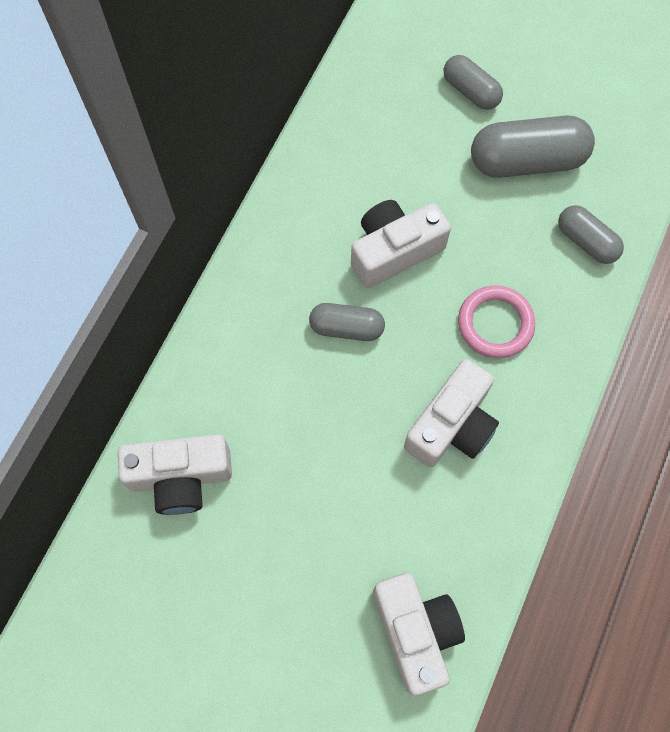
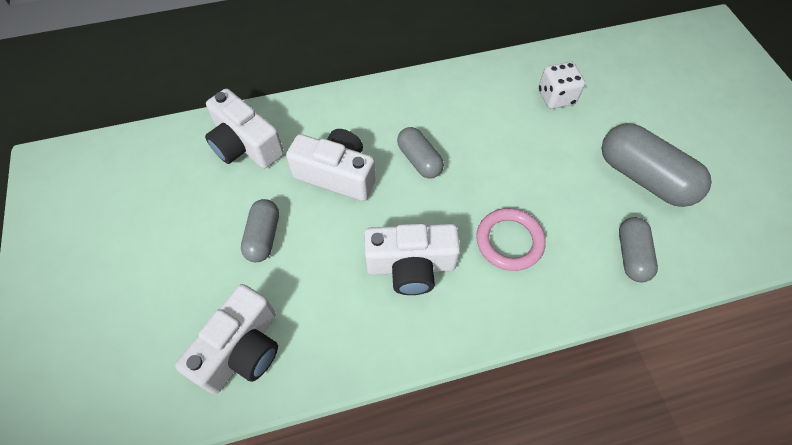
camera: 50 degrees right, 10 degrees down
white camera [351,200,451,288] -> white camera moved to [286,129,376,201]
grey capsule [444,55,503,110] -> grey capsule moved to [241,199,279,262]
none -> white dice [538,62,585,109]

